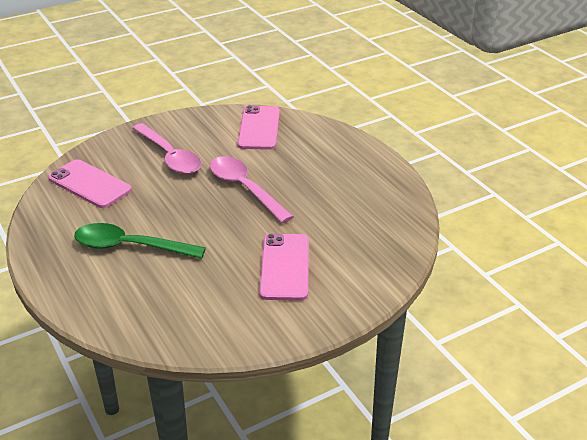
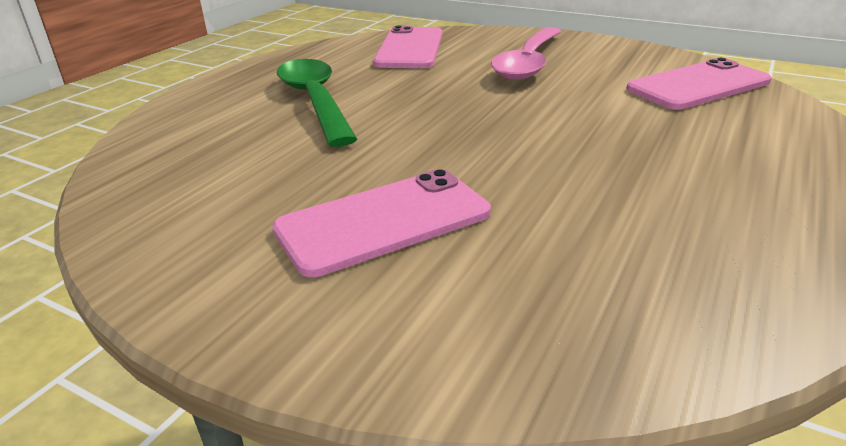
camera: 60 degrees right, 5 degrees down
pink spoon [210,156,294,223] -> none

